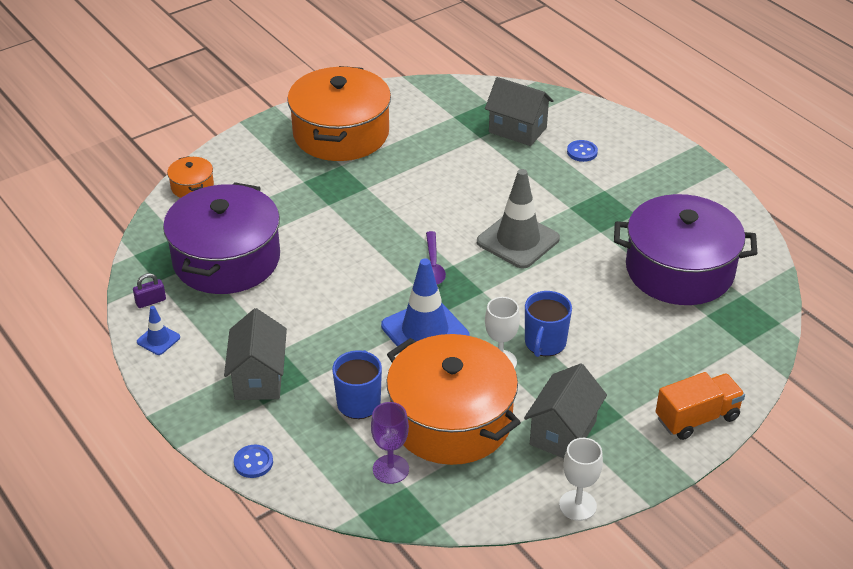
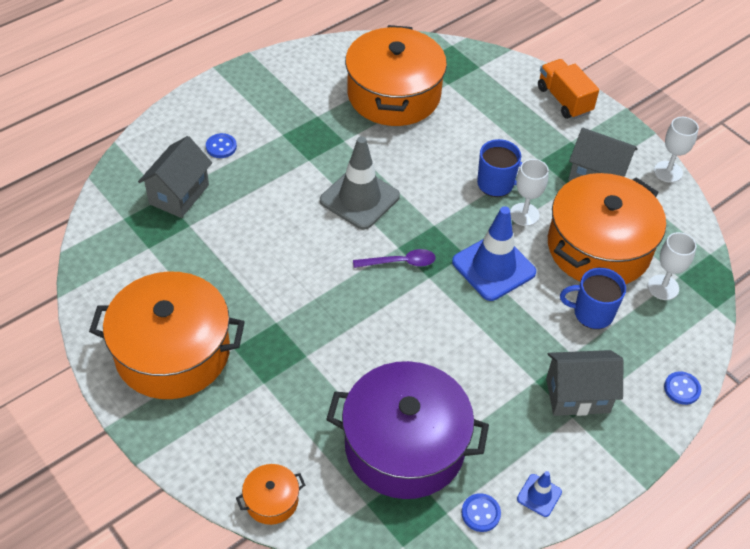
camera: 95 degrees left, 10 degrees up
purple padlock [133,273,166,308] -> blue button [461,493,501,532]
purple goblet [371,402,409,484] -> white goblet [648,232,696,300]
purple pot [614,194,757,305] -> orange pot [345,25,447,126]

